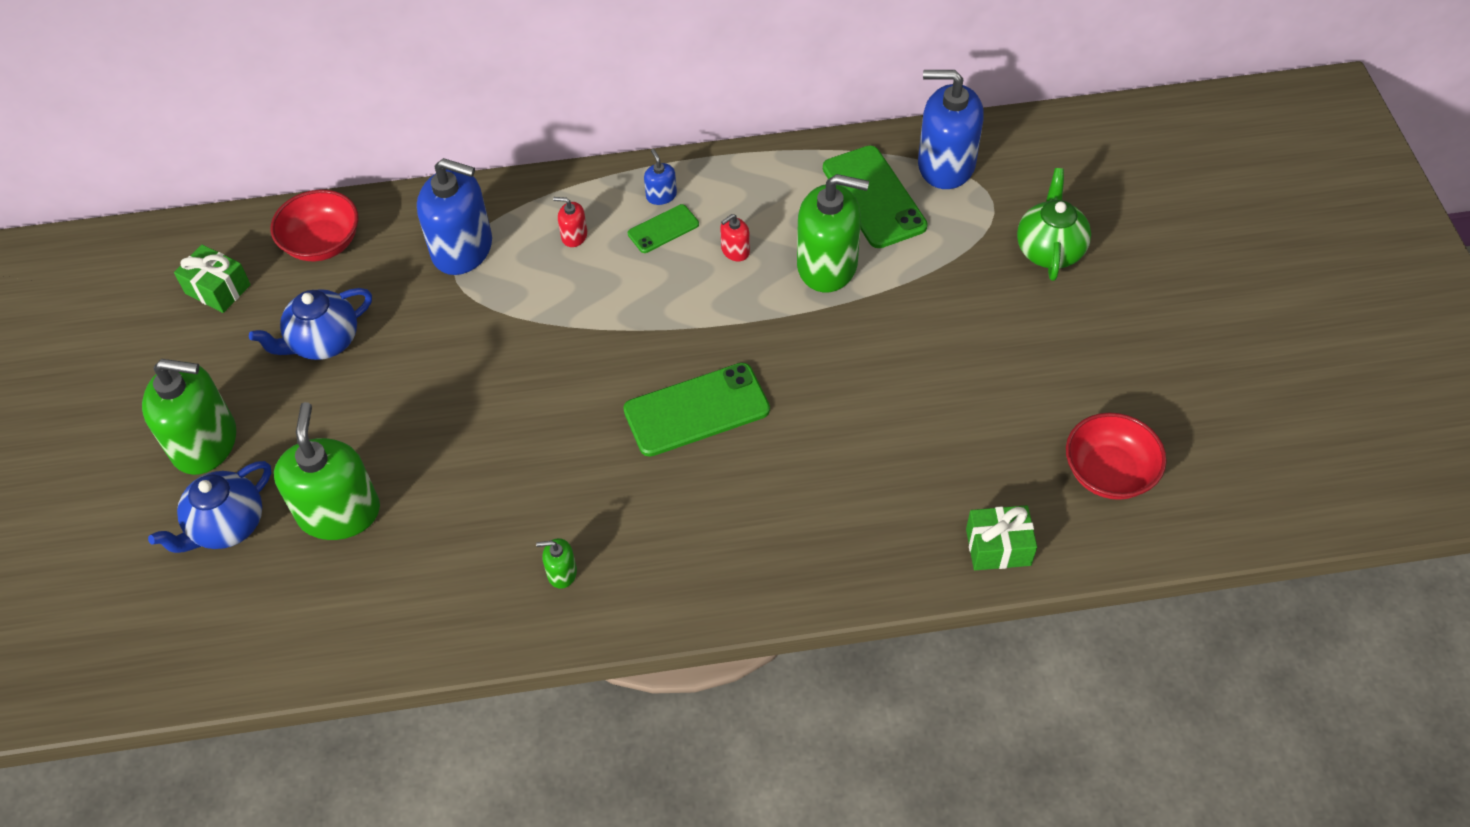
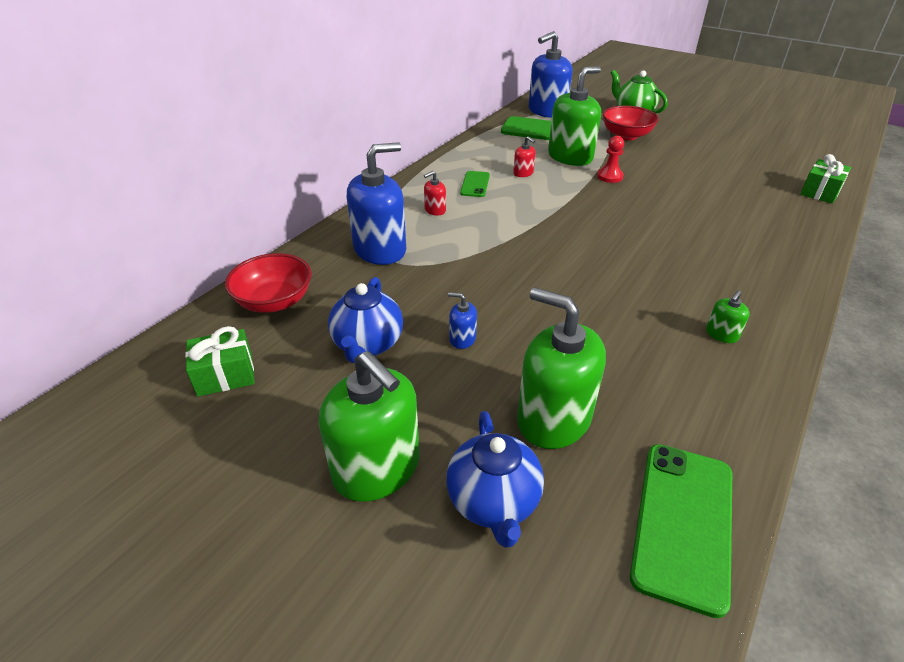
camera: 50 degrees left, 15 degrees down
green soap dispenser [142,359,236,475] -> green soap dispenser turned 90 degrees clockwise [319,351,420,502]
green phone [623,363,770,457] -> green phone moved to [630,444,732,618]
blue soap dispenser [644,149,677,205] -> blue soap dispenser moved to [448,292,477,349]
red soap dispenser [720,214,750,261] -> red soap dispenser turned 45 degrees counterclockwise [513,136,535,177]
red bowl [1066,413,1167,500] -> red bowl moved to [603,105,659,140]
none -> red pawn [597,136,624,183]

